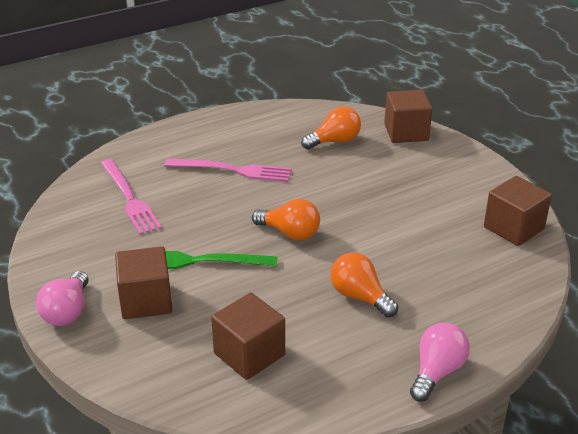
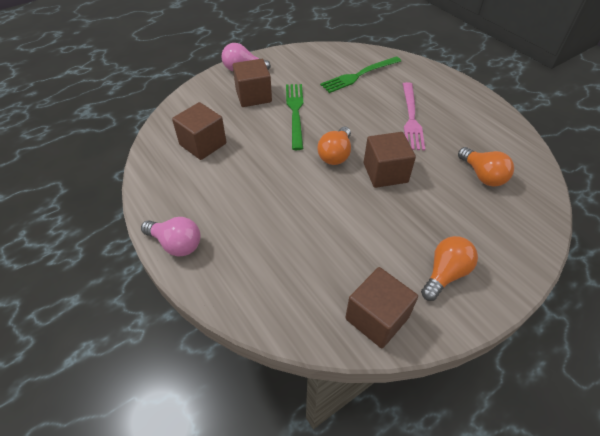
camera: 85 degrees right, 15 degrees up
pink fork [101,159,162,235] -> green fork [320,56,401,93]
orange light bulb [330,252,398,318] -> orange light bulb moved to [421,236,478,301]
brown cube [384,90,432,143] -> brown cube moved to [364,132,416,188]

